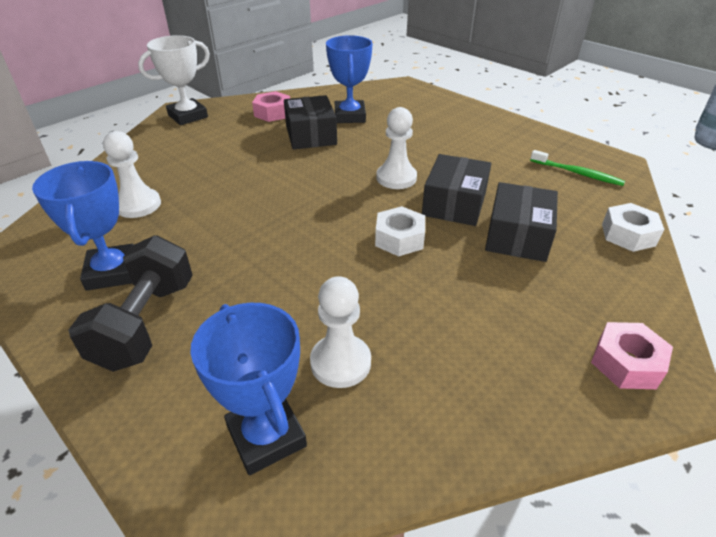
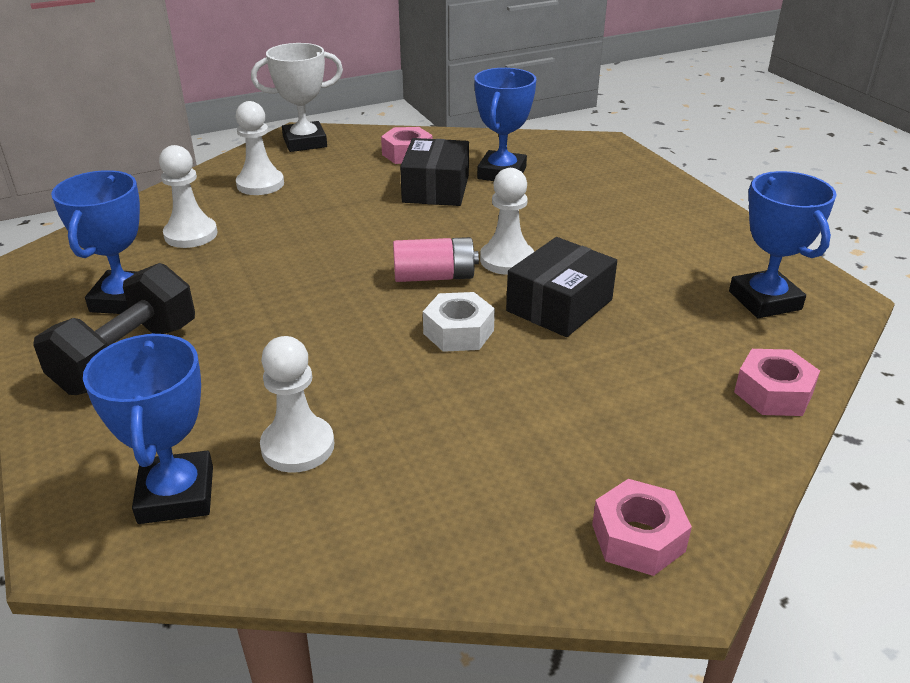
camera: 20 degrees right, 5 degrees down
black box [485,182,558,262] -> none
green toothbrush [530,150,625,186] -> blue trophy [729,171,837,318]
white nut [602,203,664,252] -> pink nut [734,349,820,416]
none -> white pawn [236,101,284,195]
none -> pink battery [393,237,479,282]

